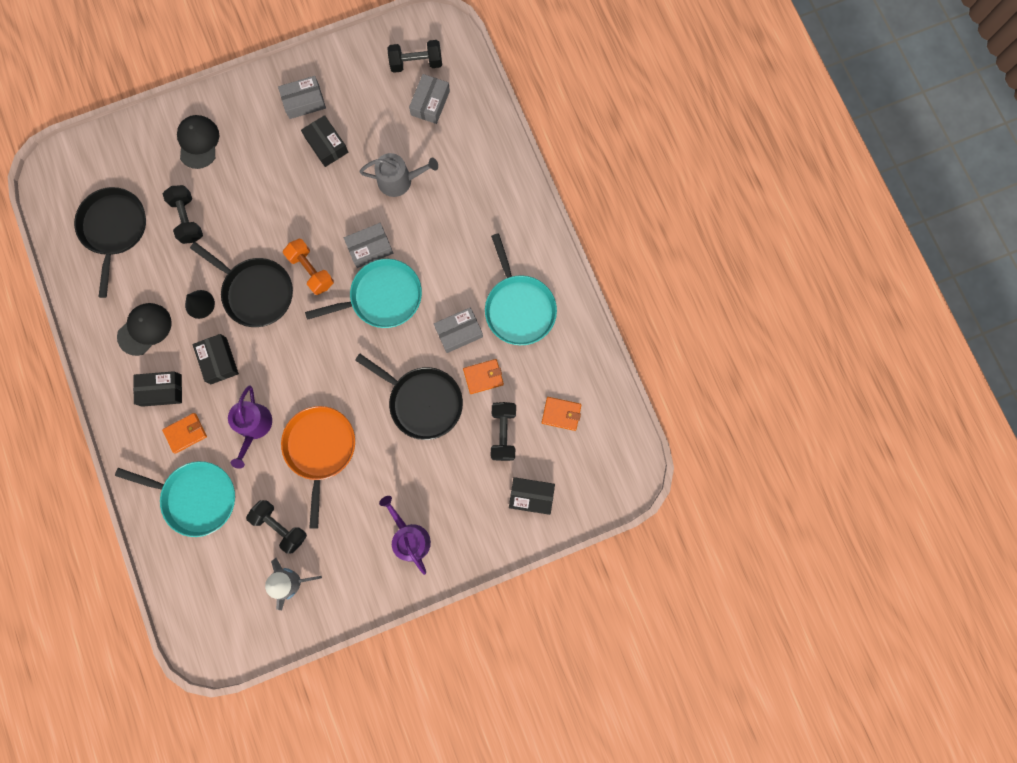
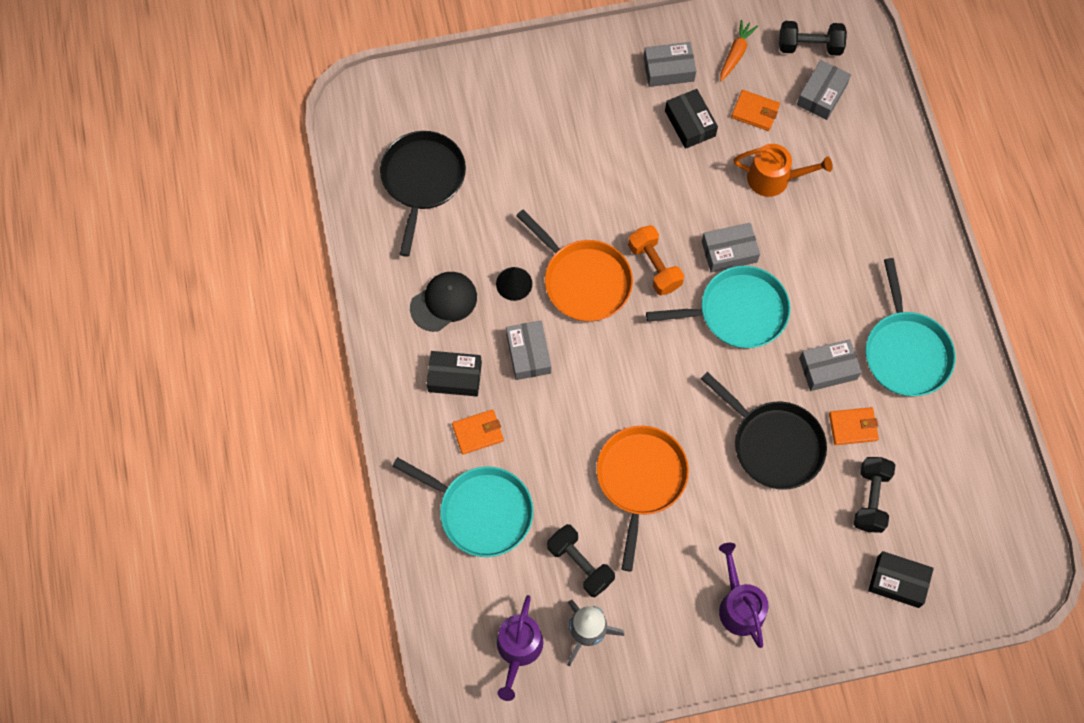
camera: 10 degrees right, 10 degrees down
black dumbbell [163,185,203,244] -> none
black cap [177,115,219,169] -> none
black pan [190,242,293,327] -> orange pan [516,210,633,322]
black box [192,334,239,384] -> grey box [506,321,551,380]
purple watering can [228,385,272,469] -> purple watering can moved to [497,595,543,701]
grey watering can [359,153,438,197] -> orange watering can [734,144,833,197]
orange wallet [542,397,582,431] -> orange wallet moved to [731,90,780,131]
none -> orange carrot [720,20,758,82]

